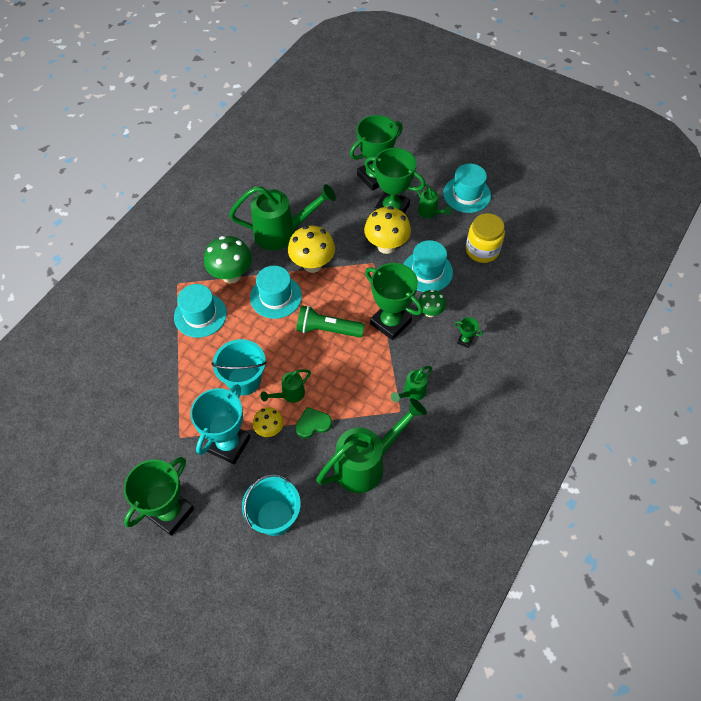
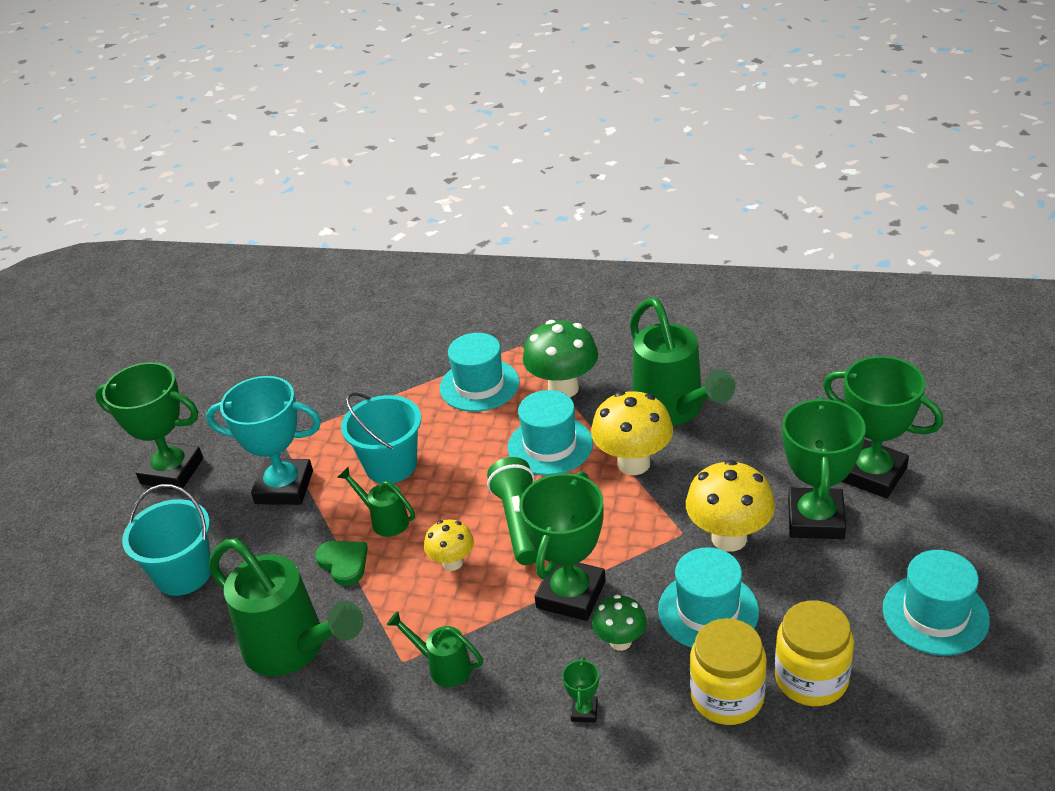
camera: 75 degrees right, 20 degrees down
yellow mushroom [253,407,284,437] -> yellow mushroom moved to [424,520,474,571]
green watering can [417,184,452,218] -> none
none -> yellow jar [690,618,767,725]

